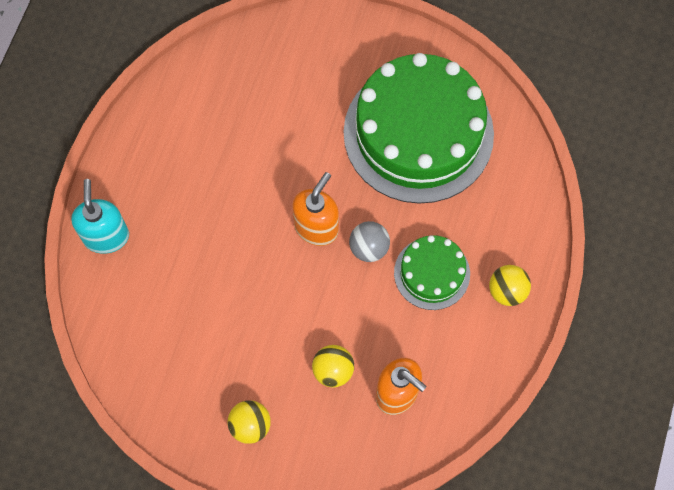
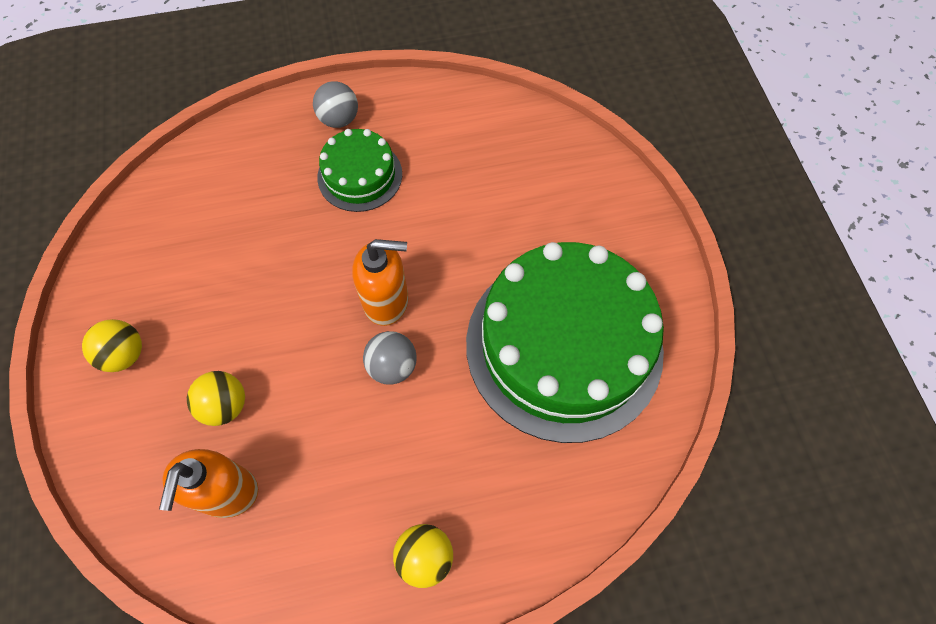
camera: 60 degrees right, 5 degrees down
turquoise soap dispenser [71,179,129,254] -> none
green cake [394,235,470,310] -> green cake moved to [317,129,402,212]
none -> grey ball [313,81,358,128]

